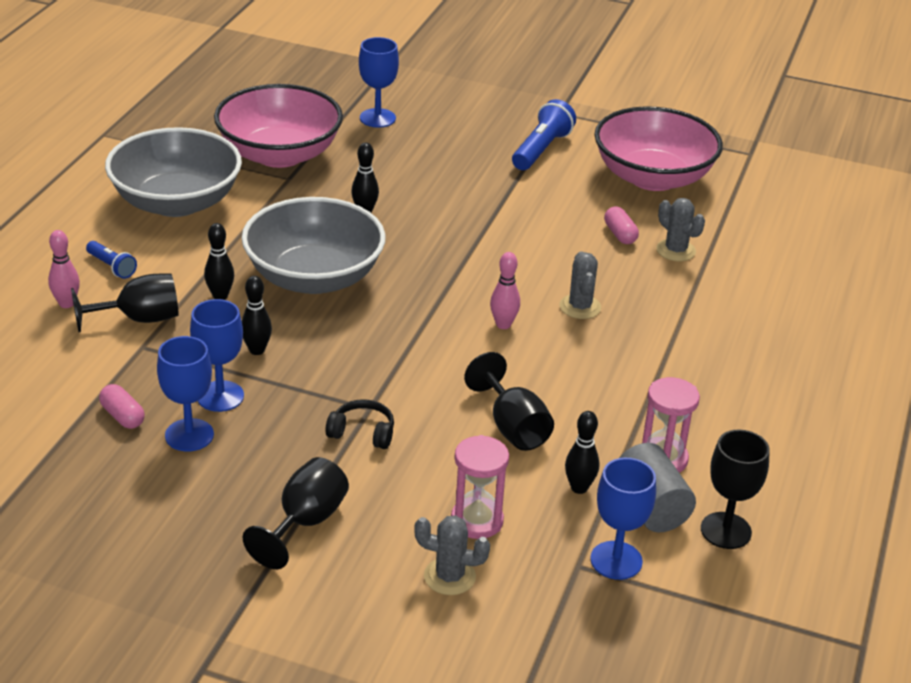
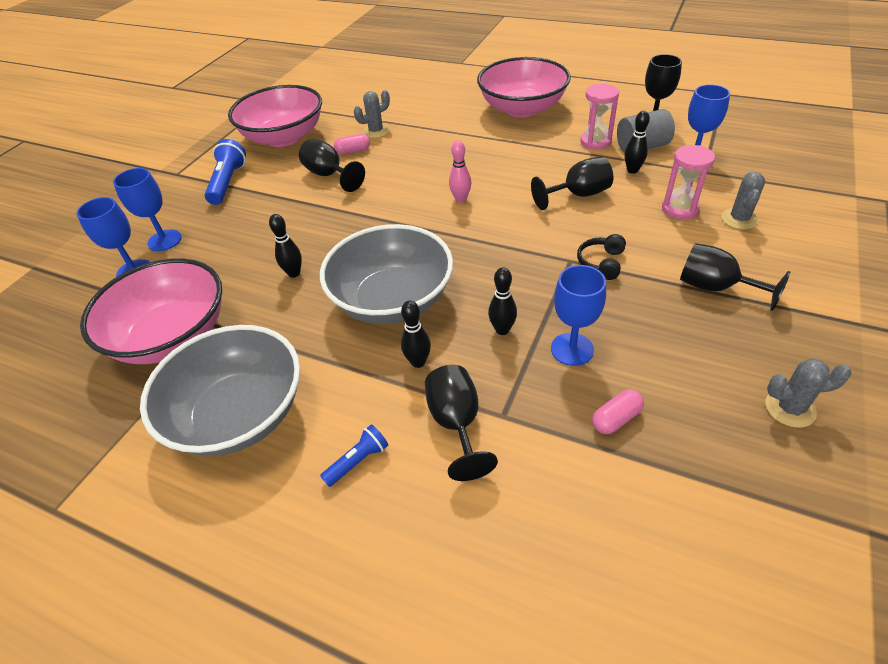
camera: 80 degrees left, 10 degrees up
pink bowling pin [48,230,80,308] -> none
blue goblet [157,336,214,451] -> blue goblet moved to [113,168,182,251]
blue flashlight [512,99,576,170] -> blue flashlight turned 60 degrees clockwise [205,139,246,205]
grey cactus [560,252,601,319] -> grey cactus moved to [765,358,851,428]
none -> black goblet [299,138,365,192]
none -> pink bowl [477,57,571,118]

